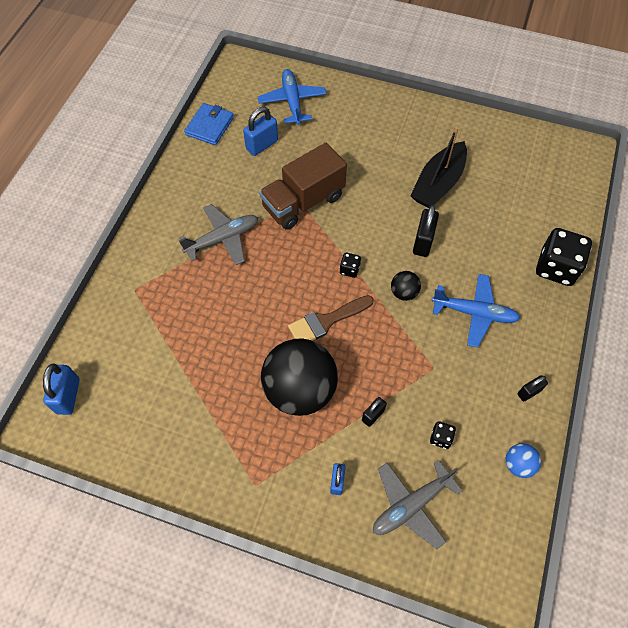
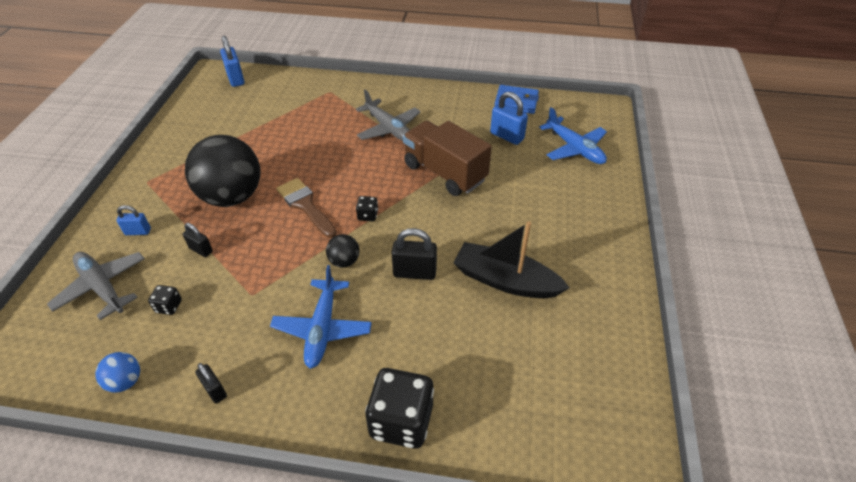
camera: 80 degrees right, 15 degrees down
blue padlock [43,364,80,415] -> blue padlock turned 75 degrees clockwise [220,36,245,87]
blue plane [258,69,327,125] -> blue plane turned 75 degrees clockwise [539,107,607,164]

